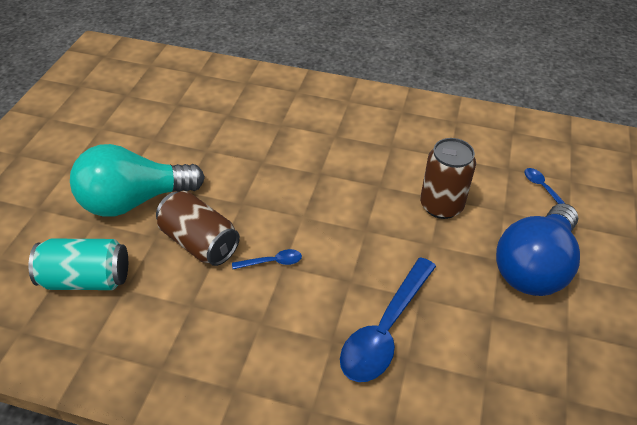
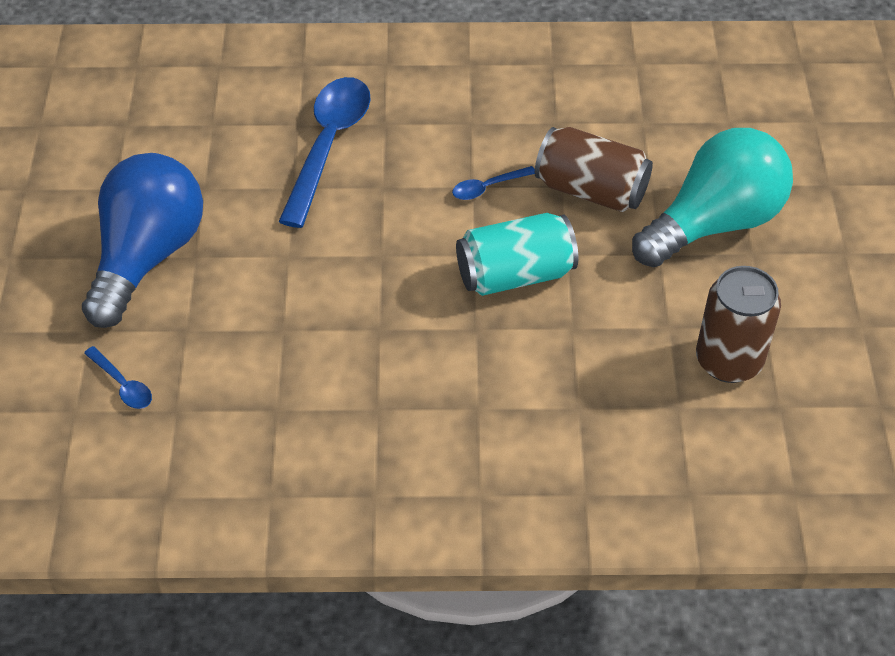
camera: 165 degrees right, 5 degrees up
turquoise can [28,239,128,290] -> turquoise can moved to [456,213,578,296]
brown can [420,138,476,219] -> brown can moved to [696,266,781,383]

